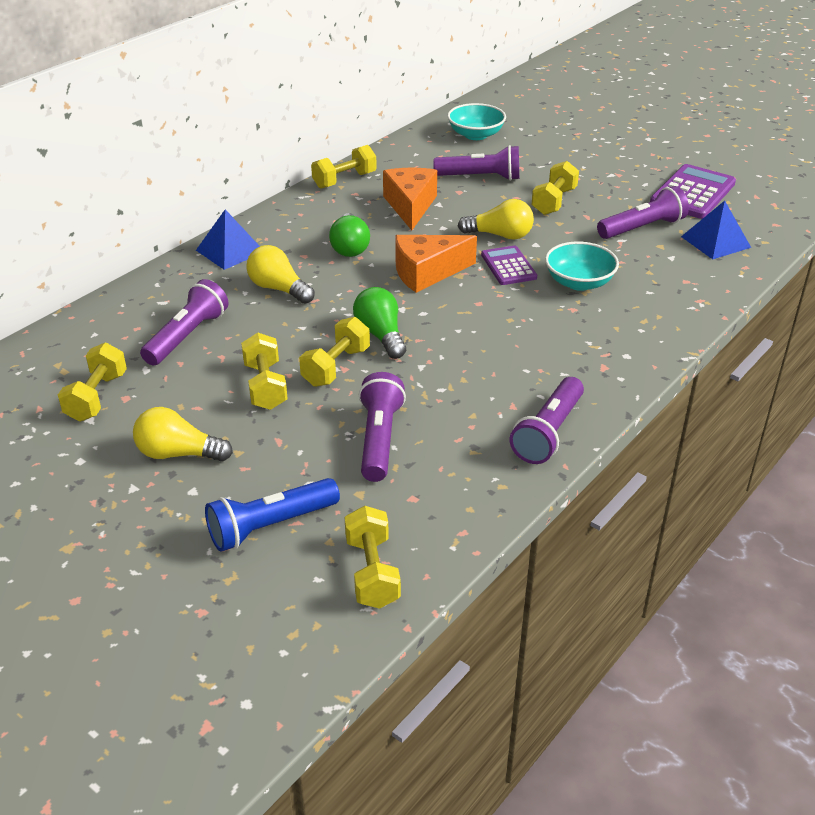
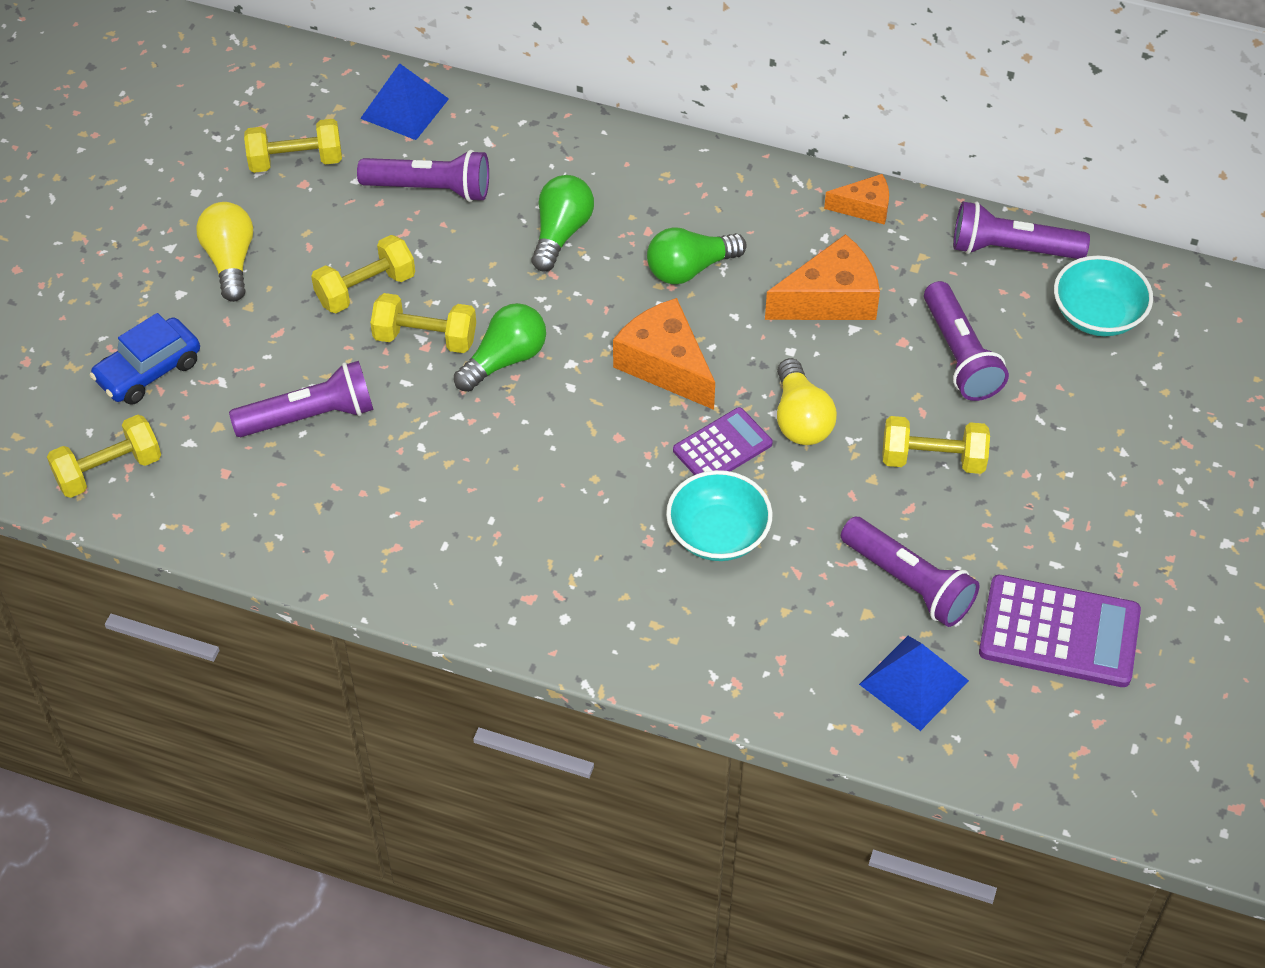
camera: 70 degrees right, 15 degrees up
blue pyramid [196,209,260,270] -> blue pyramid moved to [360,63,449,140]
blue flashlight [205,478,340,552] -> blue car [90,313,200,405]
yellow light bulb [246,245,315,304] -> green light bulb [532,175,594,272]
yellow dumbbell [311,145,377,189] -> orange cheese [824,174,889,225]
purple flashlight [510,377,584,464] -> purple flashlight moved to [953,201,1090,259]

